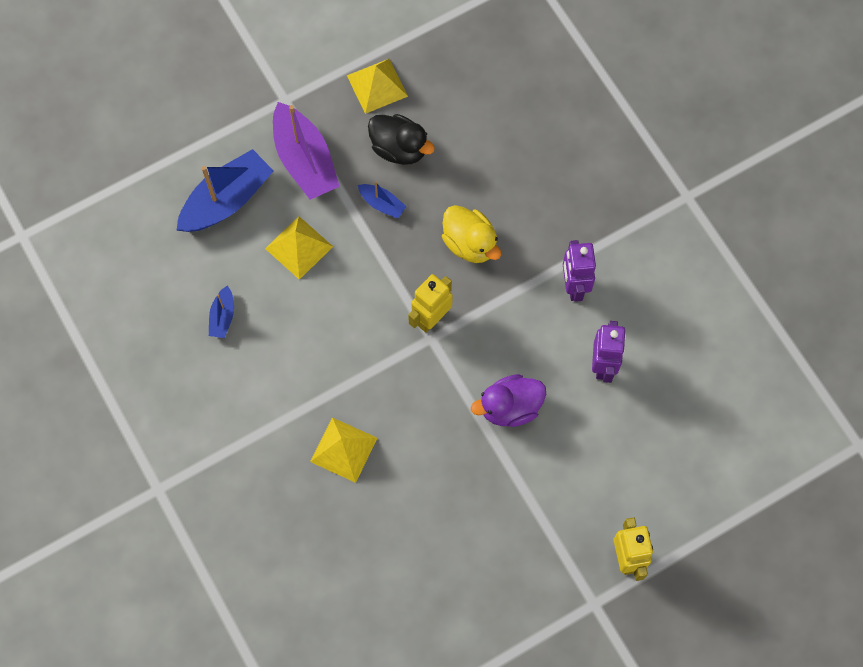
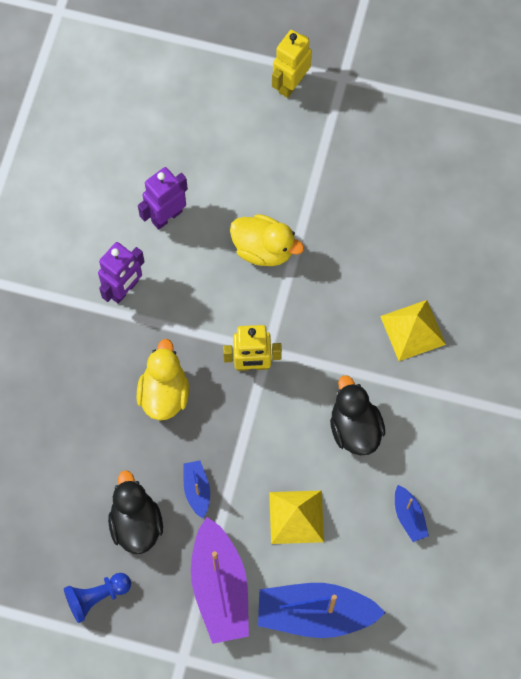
camera: 135 degrees left, 0 degrees up
blue boat [209,286,234,338] -> blue boat turned 105 degrees clockwise [395,485,429,542]
purple boat [273,102,340,200] -> purple boat turned 150 degrees clockwise [191,517,249,644]
yellow pyramid [347,59,408,114] -> blue pawn [64,573,131,623]
purple duck [471,374,546,427] -> yellow duck [230,214,304,266]
none -> black duck [330,375,385,455]

